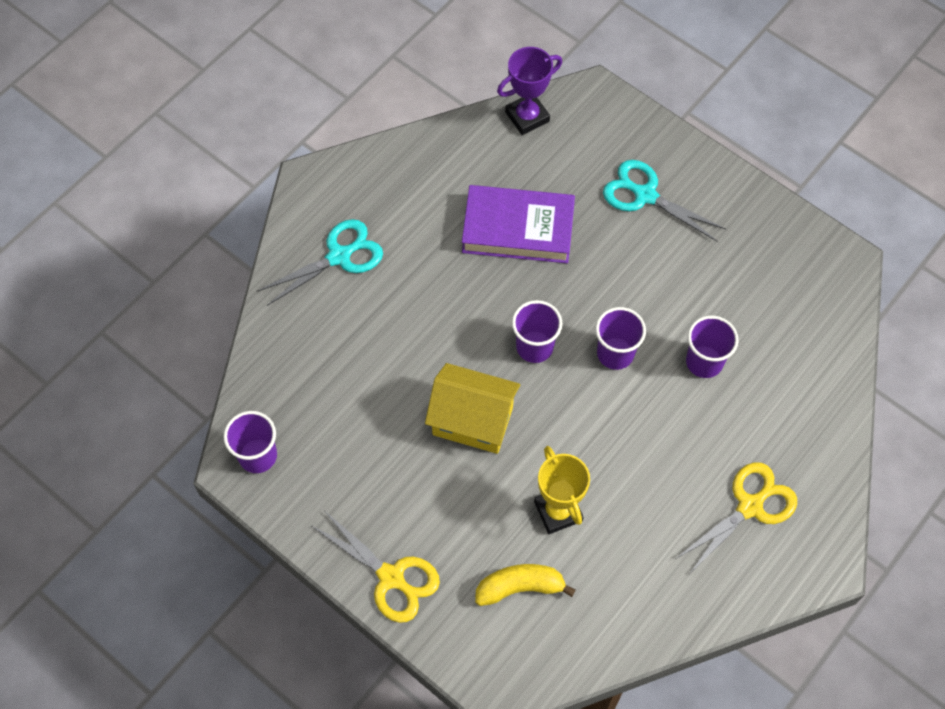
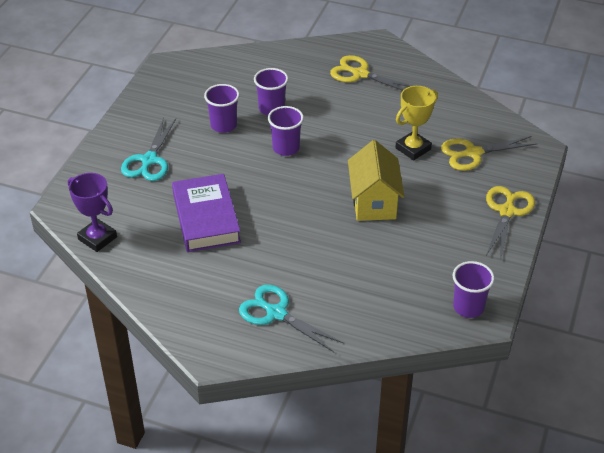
camera: 110 degrees left, 20 degrees down
yellow banana [475,564,576,606] -> yellow scissors [441,136,538,171]
purple cup [512,300,562,363] -> purple cup moved to [204,84,240,133]

